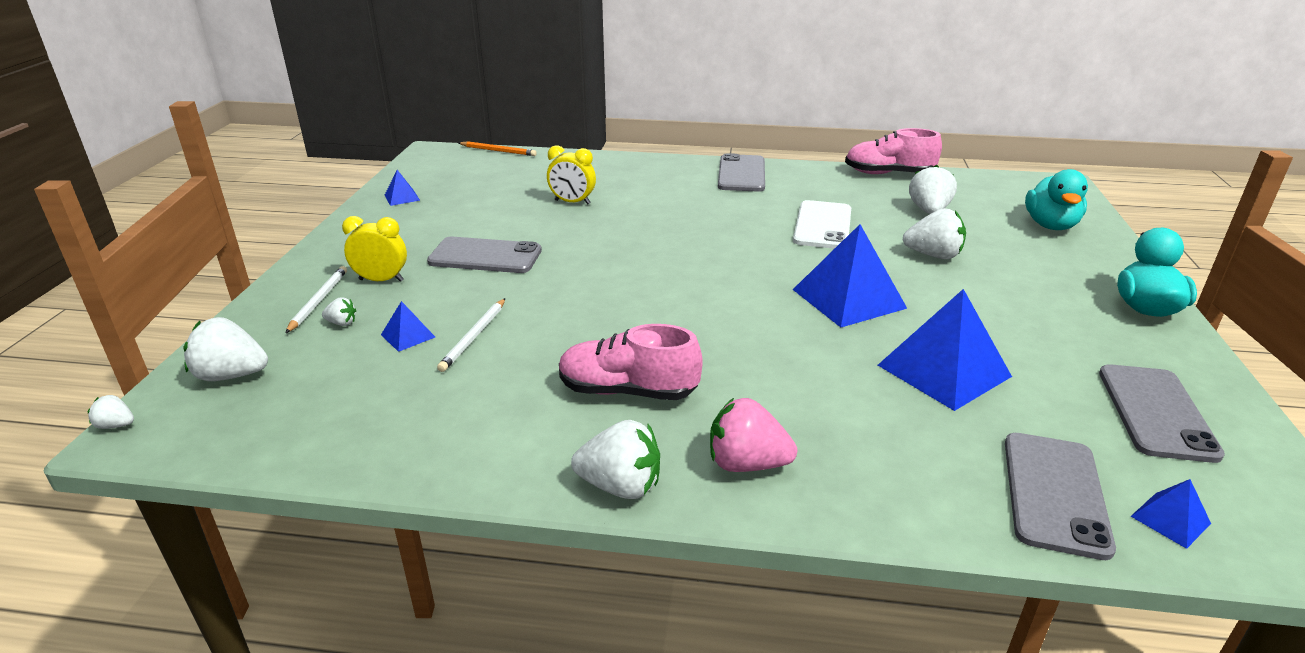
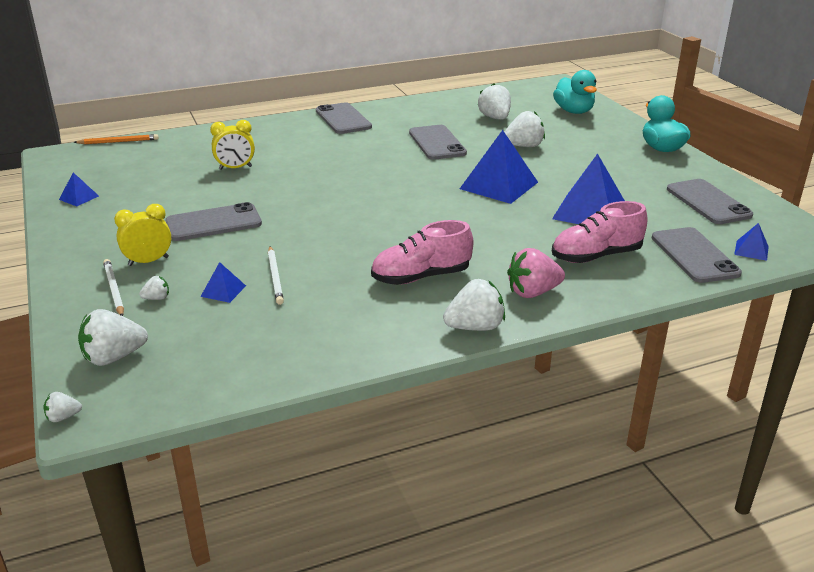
camera: 30 degrees left, 0 degrees up
white phone [793,200,851,249] -> grey phone [409,125,467,160]
pink shoe [845,128,942,174] -> pink shoe moved to [552,201,647,263]

